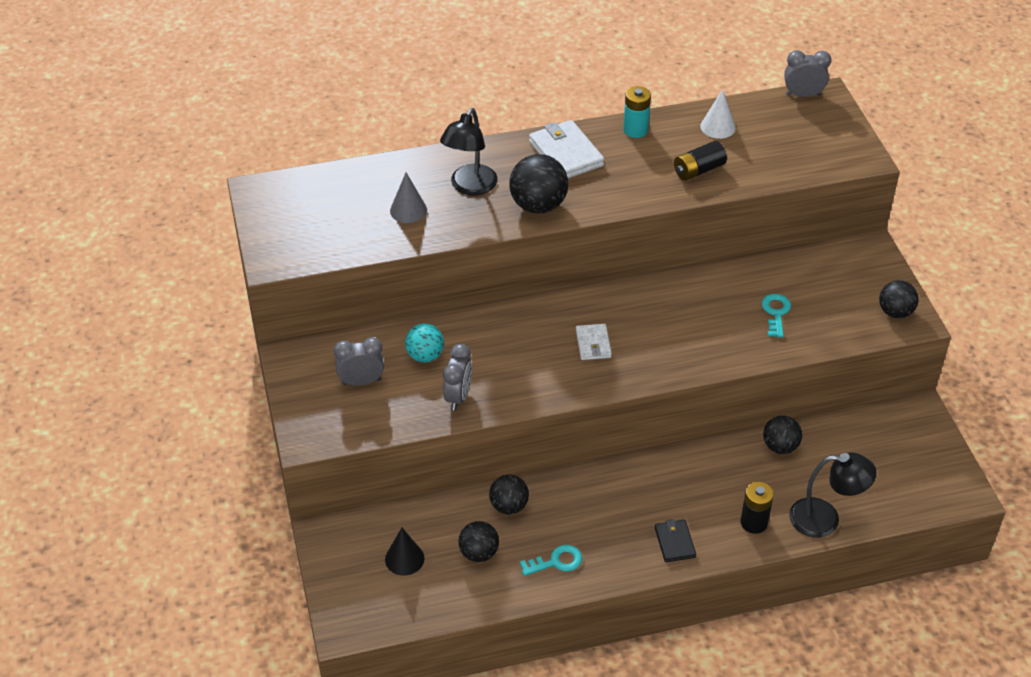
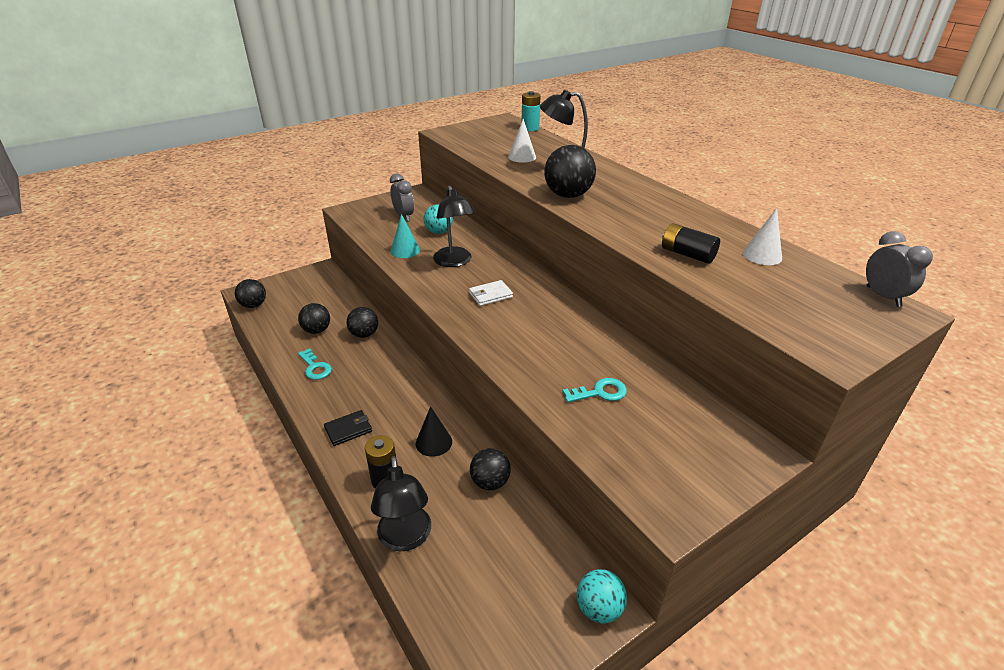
camera: 70 degrees right, 10 degrees down
black cone [385,528,425,576] -> black cone moved to [416,406,452,457]
grey cone [390,173,427,223] -> white cone [508,119,536,163]
grey clock [443,344,472,411] -> turquoise cone [390,214,420,258]
white wallet [529,120,604,178] -> none
turquoise battery [623,86,651,138] -> turquoise battery moved to [521,91,541,131]
black ball [879,280,919,318] -> black ball moved to [235,279,266,308]
none -> black lamp [433,185,475,267]
none -> turquoise ball [577,569,627,623]

